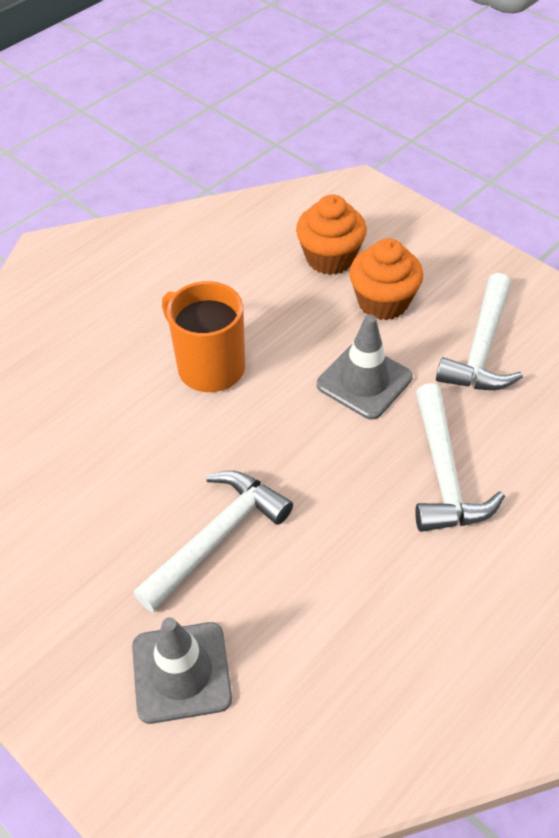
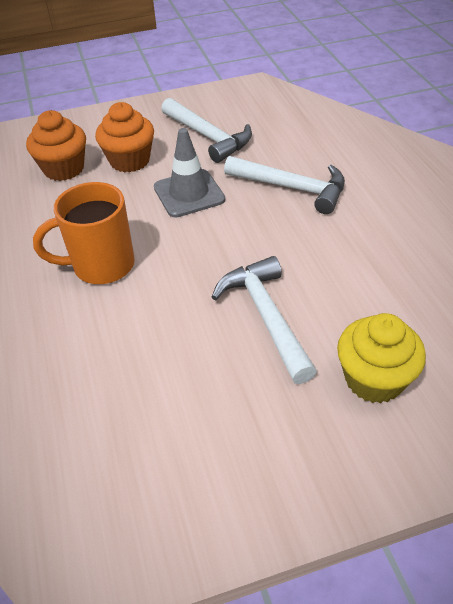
camera: 60 degrees left, 5 degrees down
grey traffic cone [132,617,232,724] -> yellow cupcake [337,313,426,403]

